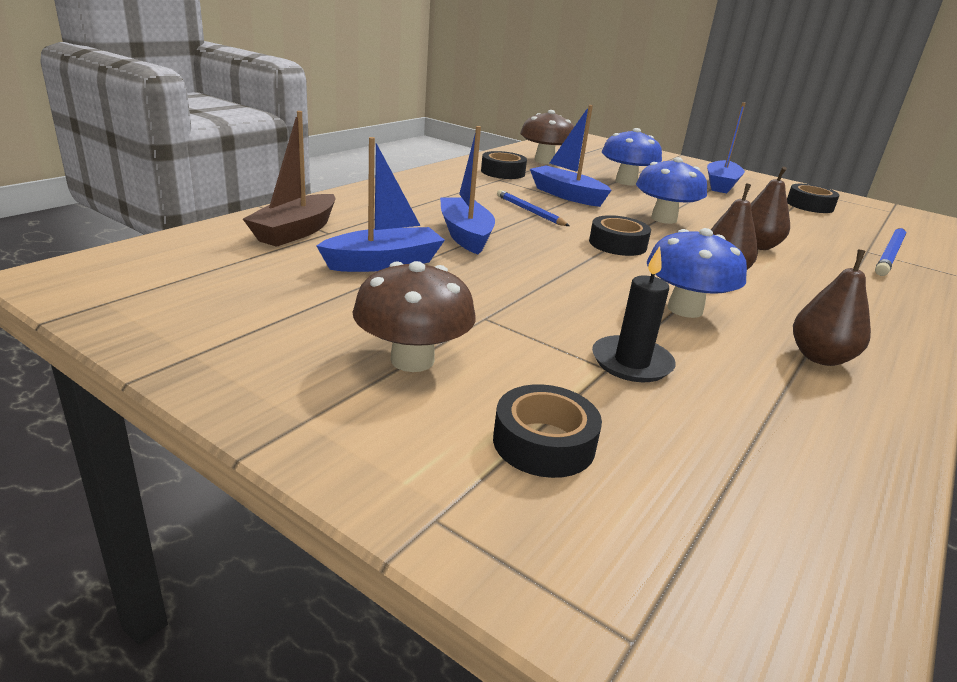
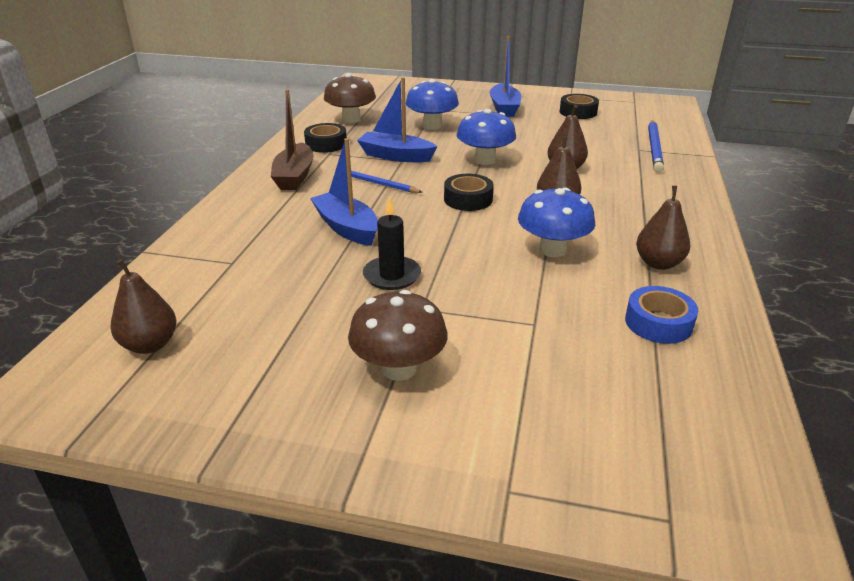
camera: 20 degrees left, 5 degrees up
brown boat [243,111,336,247] -> brown boat moved to [271,89,314,190]
blue boat [317,137,445,272] -> none
black tape [493,384,602,478] -> none
black candle [592,246,676,382] -> black candle moved to [363,196,421,290]
none -> brown pear [110,259,176,354]
none -> blue tape [625,286,698,344]

